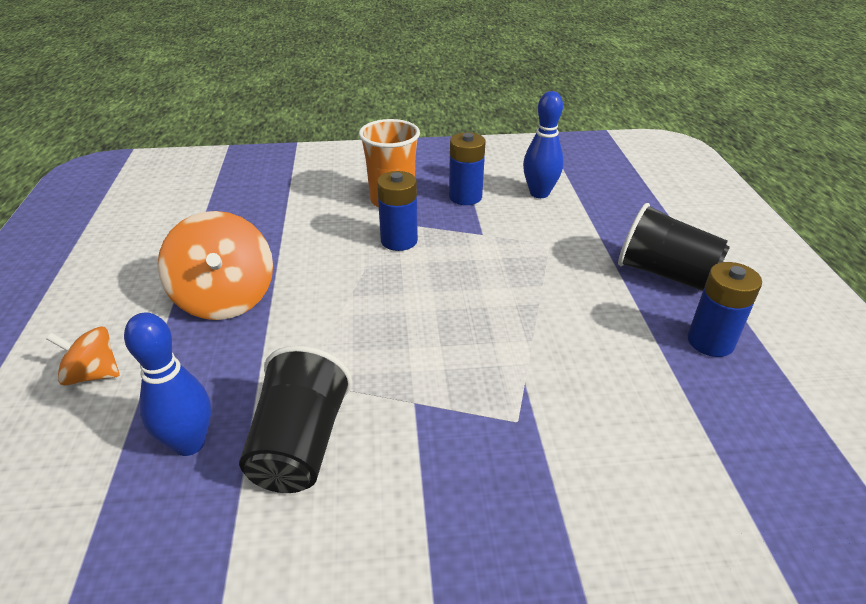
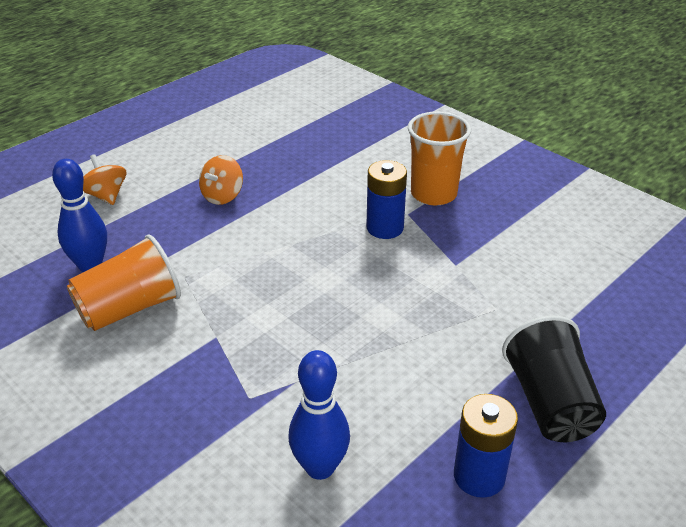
camera: 50 degrees right, 0 degrees up
orange spinning top [158,211,273,320] -> orange spinning top [199,155,243,205], size x0.55
black cup [239,346,352,493] -> orange cup [67,234,181,331]
blue battery [449,132,486,205] -> none
blue bowling pin [523,91,564,198] -> blue bowling pin moved to [288,350,350,480]

